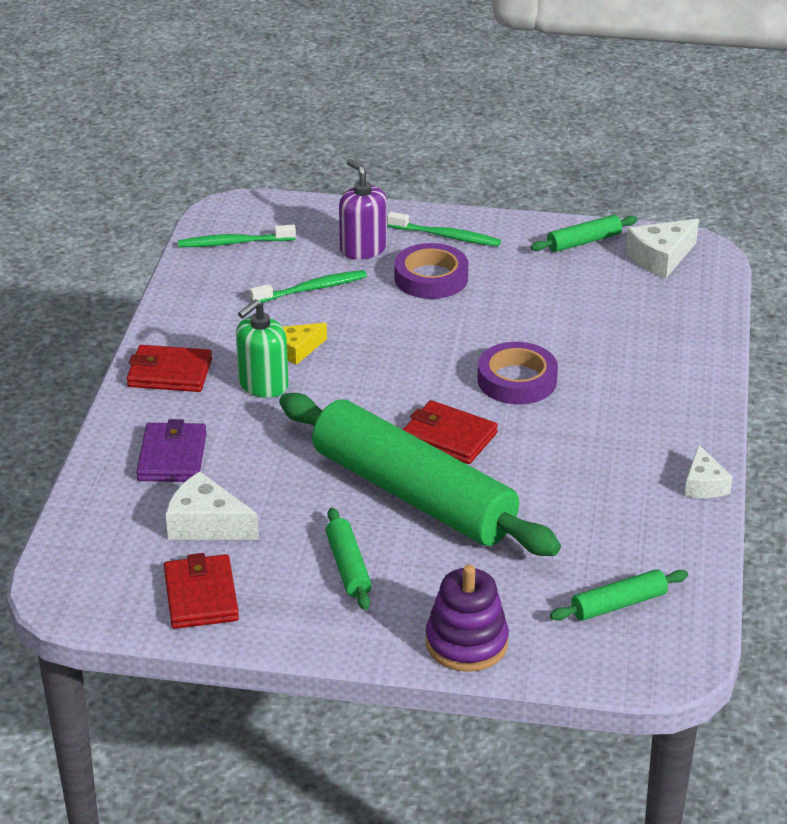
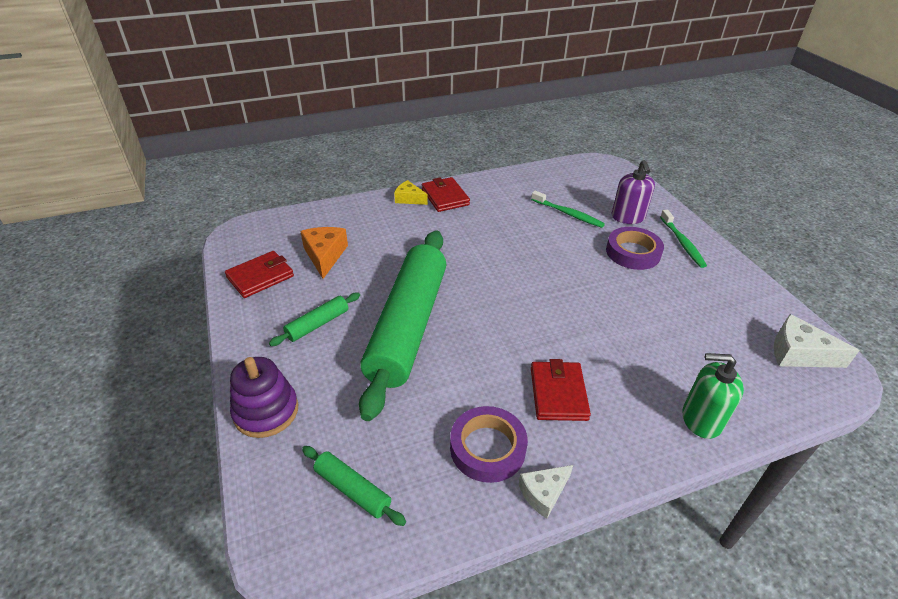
camera: 60 degrees right, 5 degrees up
purple wallet [136,419,207,482] -> none
white cheese [166,472,259,540] -> orange cheese [300,227,348,279]
green toothbrush [178,225,296,247] -> none
green soap dispenser [236,299,289,398] -> green soap dispenser moved to [683,353,744,439]
yellow cheese [283,323,327,365] -> yellow cheese moved to [394,180,428,205]
purple soap dispenser [339,159,387,259] -> purple soap dispenser turned 150 degrees clockwise [611,160,655,224]
red wallet [402,400,498,464] -> red wallet moved to [531,359,591,421]
purple tape [478,342,558,404] -> purple tape moved to [450,406,528,483]
green rolling pin [531,215,638,252] -> none

